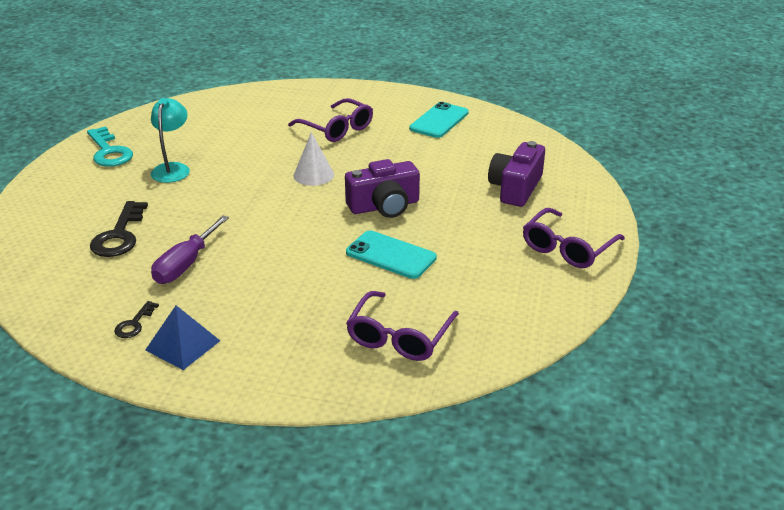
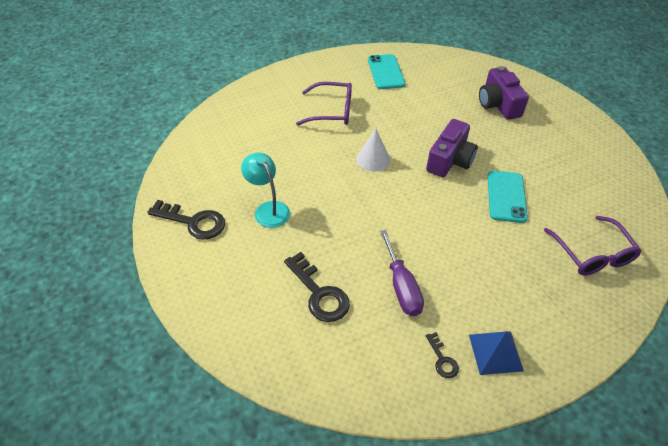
camera: 40 degrees left, 15 degrees up
turquoise key [87,126,133,167] -> black key [147,200,225,240]
turquoise phone [346,231,437,279] -> turquoise phone turned 75 degrees counterclockwise [487,171,528,223]
purple glasses [523,208,625,268] -> none

